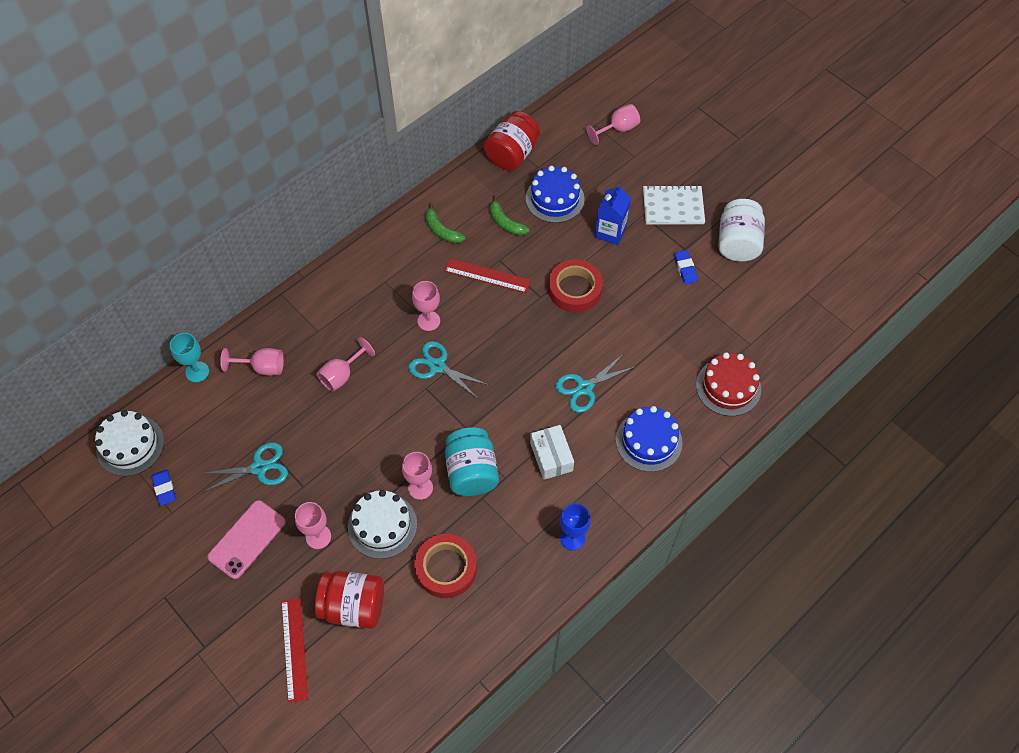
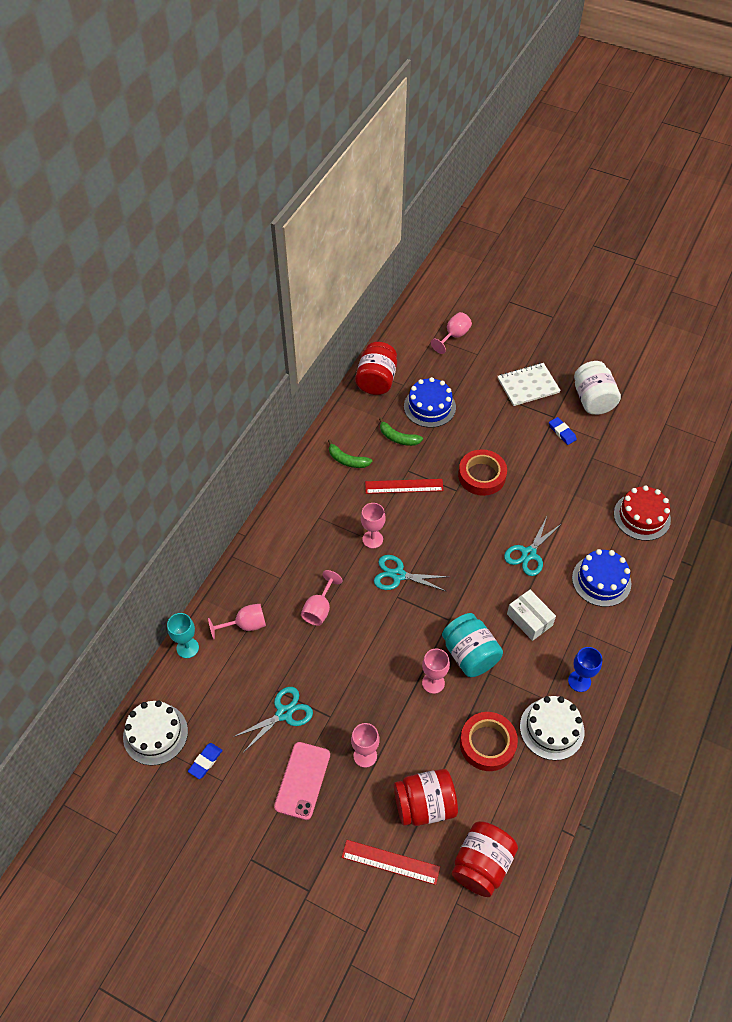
camera: 20 degrees left, 5 degrees down
blue eraser [152,469,176,506] -> blue eraser turned 75 degrees clockwise [188,743,223,779]
red ruler [281,598,308,703] -> red ruler turned 45 degrees counterclockwise [342,840,440,885]
white cake [348,490,417,559] -> white cake moved to [520,696,584,760]
blue carton [595,184,631,245] -> none
none -> red jar [452,821,518,897]

